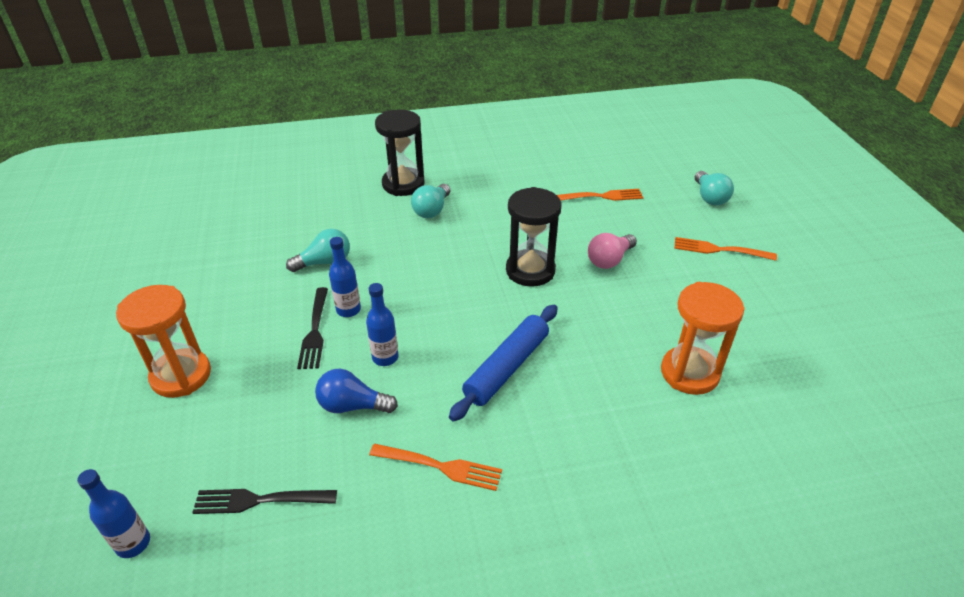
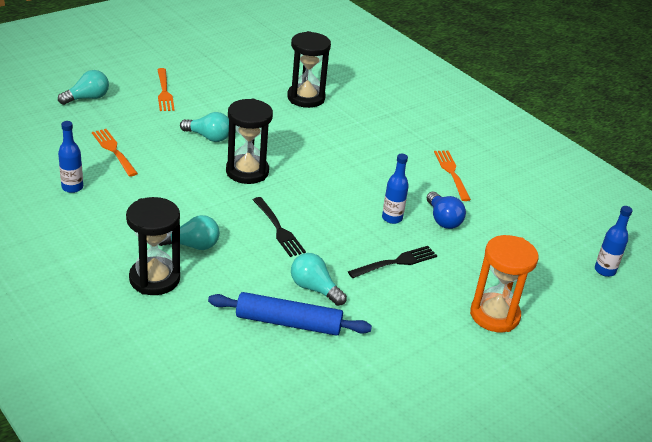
camera: 120 degrees left, 5 degrees down
black fork [192,489,337,514] -> black fork moved to [253,197,306,257]
blue bottle [329,237,361,317] -> blue bottle moved to [58,121,83,193]
blue rolling pin [449,305,558,421] -> blue rolling pin moved to [208,292,372,336]
pink light bulb [588,233,637,269] -> turquoise light bulb [180,112,229,142]
orange hourglass [661,282,745,395] -> black hourglass [287,31,331,108]

